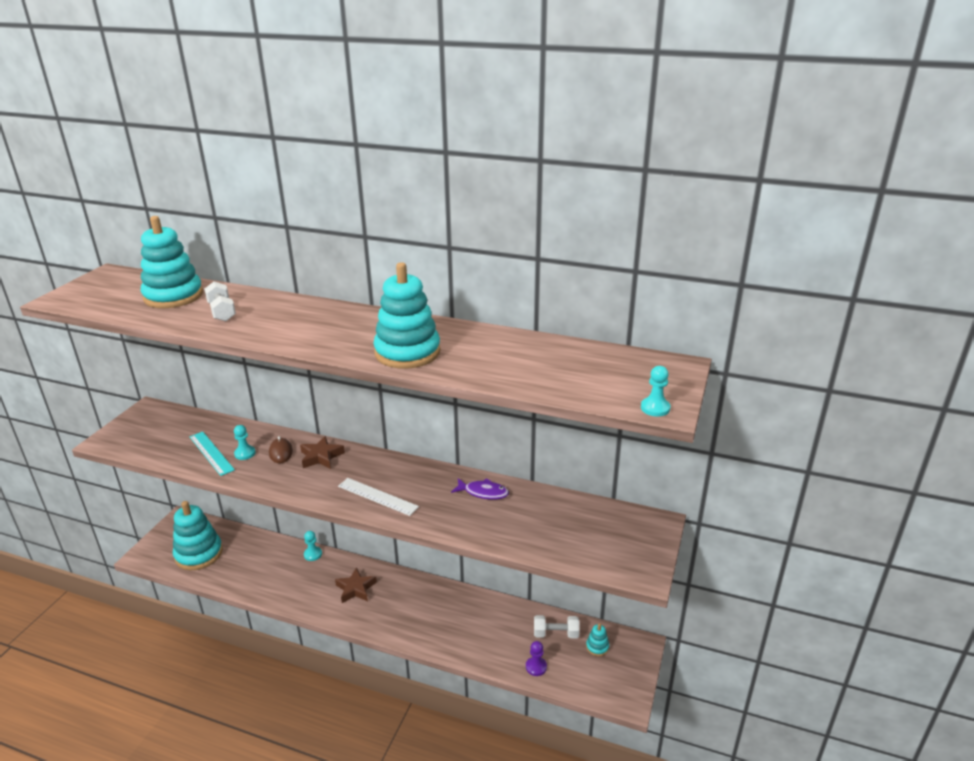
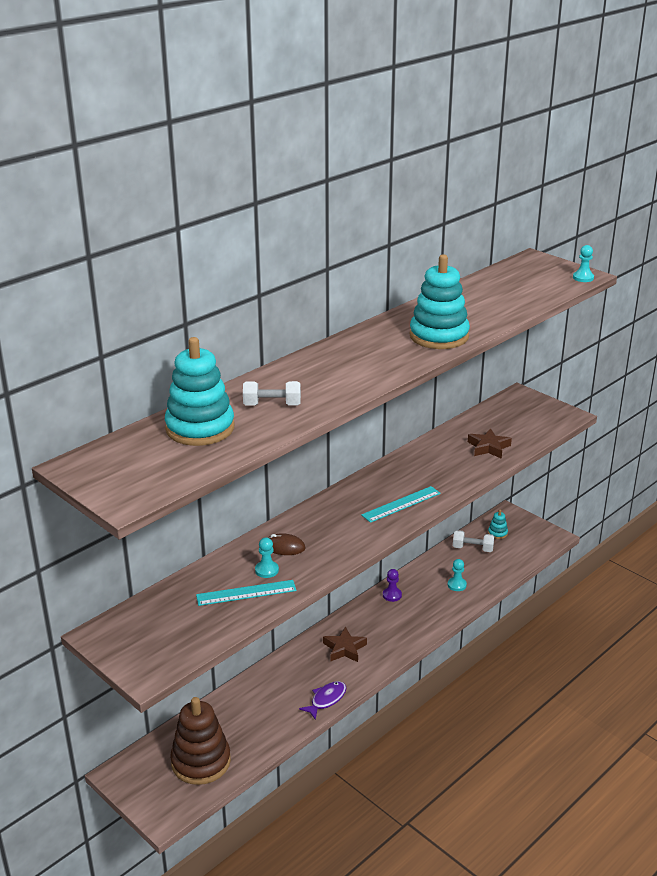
camera: 65 degrees left, 0 degrees up
turquoise stacking toy [173,501,223,570] -> brown stacking toy [170,697,231,785]
brown star [300,436,345,469] -> brown star moved to [468,428,512,459]
turquoise pawn [304,531,322,561] -> turquoise pawn moved to [448,559,467,591]
white ruler [338,478,419,516] -> turquoise ruler [361,486,441,523]
purple fish [451,478,509,500] -> purple fish moved to [299,681,346,720]
purple pawn [526,641,547,676] -> purple pawn moved to [383,569,402,602]
white dumbbell [534,615,580,638] -> white dumbbell turned 75 degrees clockwise [453,530,494,552]

